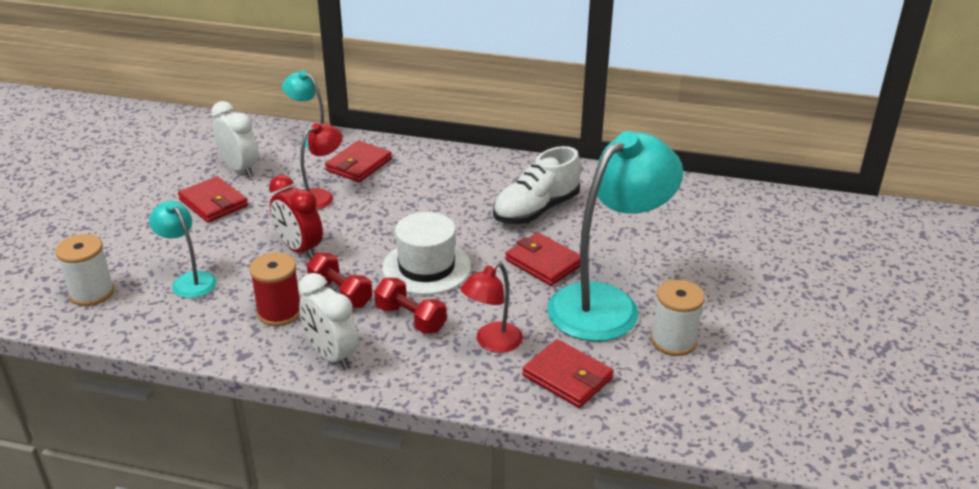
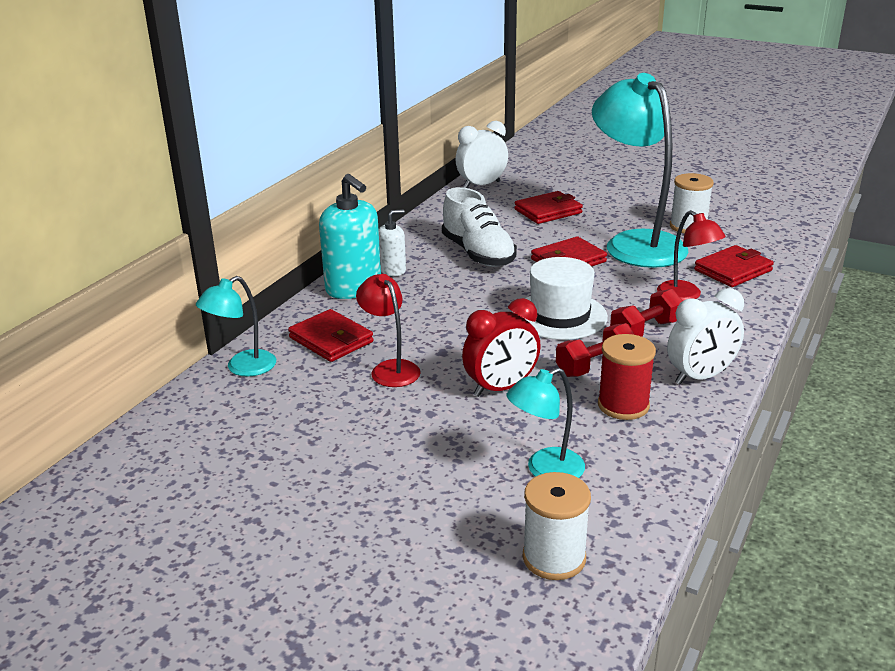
camera: 75 degrees left, 5 degrees down
red wallet [178,176,248,223] -> red wallet moved to [514,191,583,224]
white clock [211,101,259,177] -> white clock moved to [455,121,508,188]
none -> turquoise soap dispenser [319,174,381,299]
none -> white soap dispenser [379,209,406,276]

